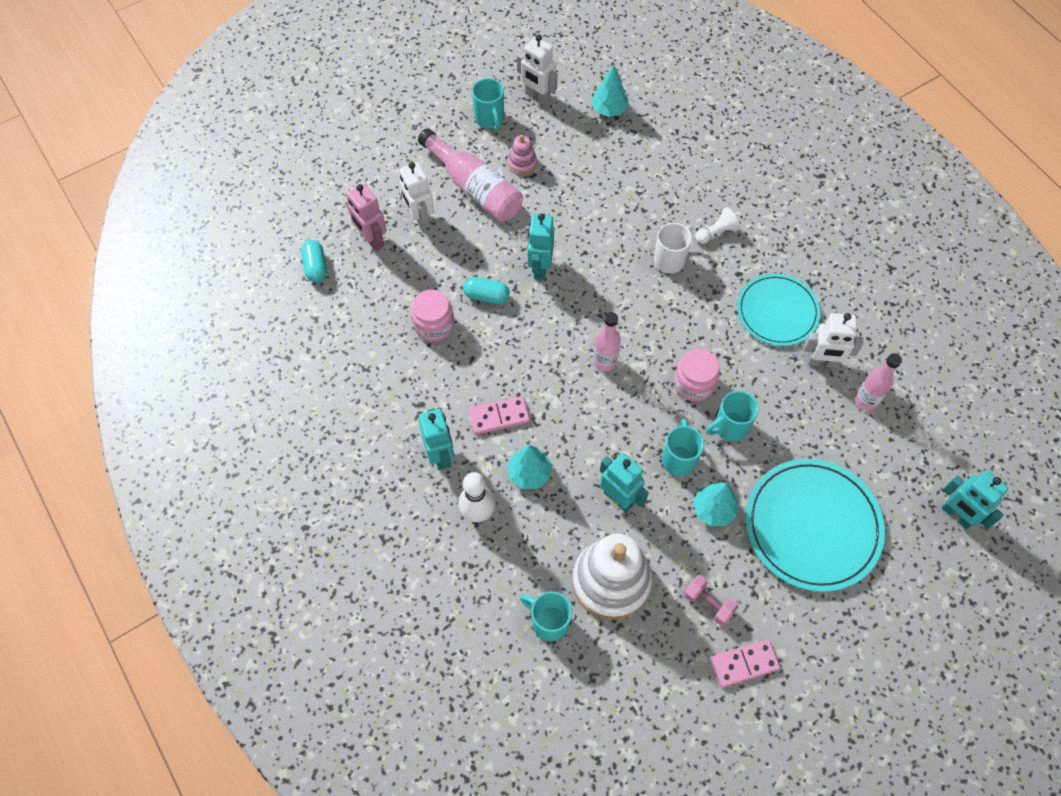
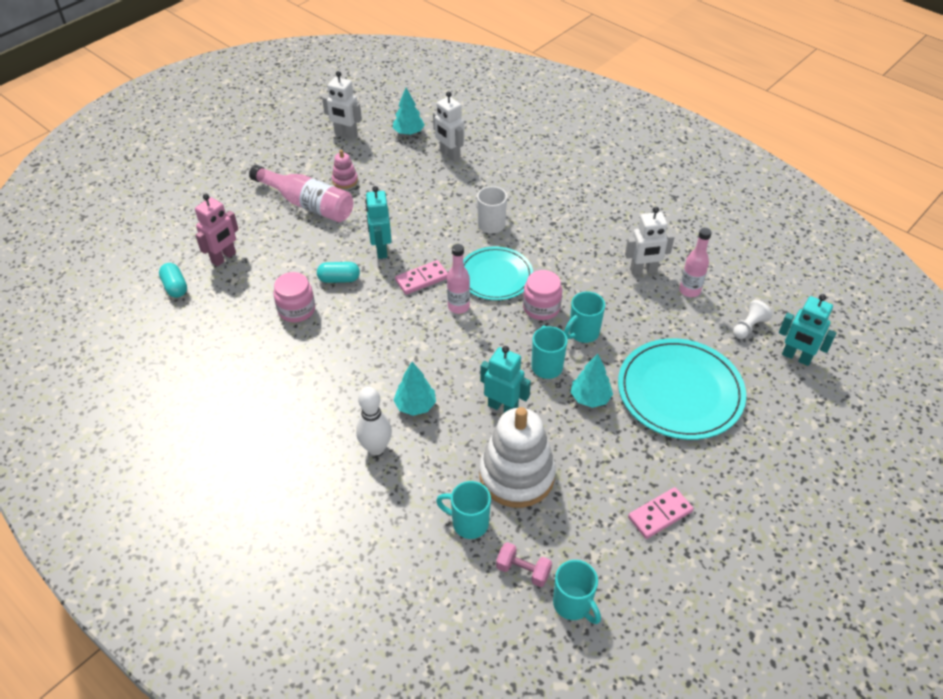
camera: 15 degrees left, 15 degrees down
pink robot [347,184,387,251] -> pink robot turned 90 degrees counterclockwise [195,194,239,266]
white robot [400,162,434,230] -> white robot moved to [433,91,464,162]
turquoise robot [419,408,454,470] -> none
pink domino [469,396,530,435] -> pink domino moved to [395,260,448,295]
turquoise mug [472,78,504,130] -> turquoise mug moved to [553,560,601,624]
pink dumbbell [684,575,738,626] -> pink dumbbell moved to [496,542,552,587]
white pawn [695,207,740,244] -> white pawn moved to [733,300,773,339]
turquoise plate [737,273,821,346] -> turquoise plate moved to [463,246,533,300]

